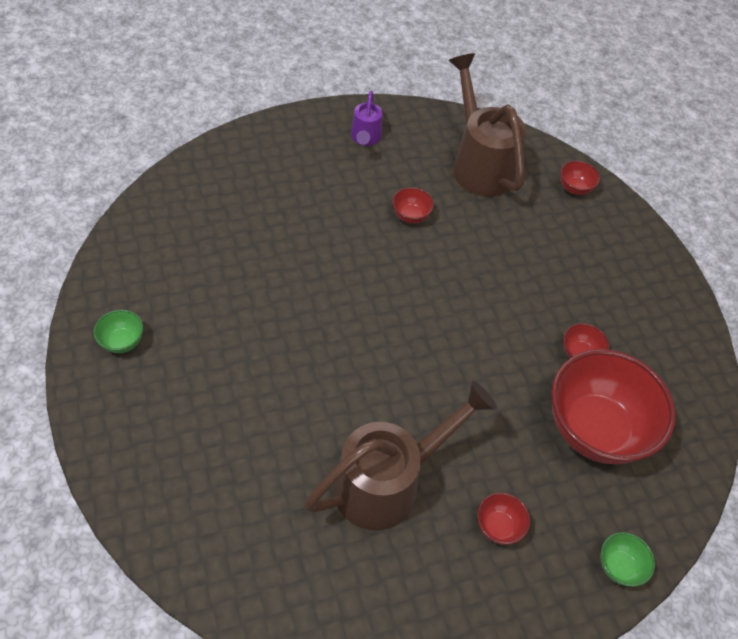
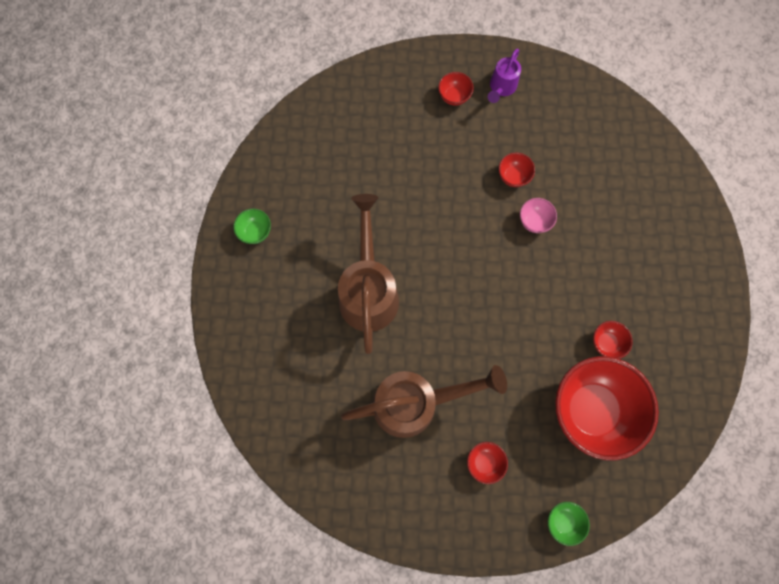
camera: 25 degrees right, 20 degrees up
brown watering can [449,53,526,197] -> brown watering can moved to [338,194,399,354]
red bowl [560,161,600,195] -> red bowl moved to [438,72,474,106]
none -> pink bowl [520,198,557,233]

